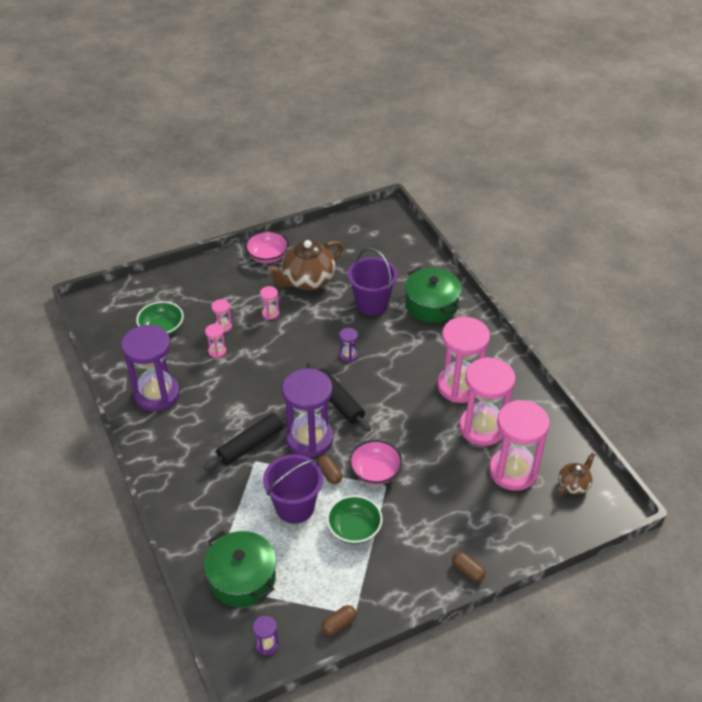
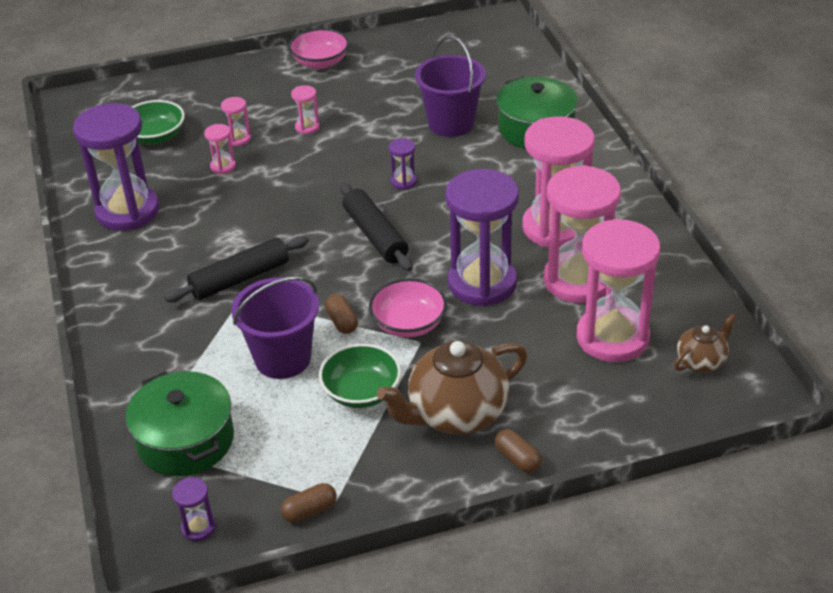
camera: 10 degrees right, 5 degrees down
brown teapot [267,240,343,291] -> brown teapot moved to [377,340,527,434]
purple hourglass [282,368,333,458] -> purple hourglass moved to [445,169,519,306]

